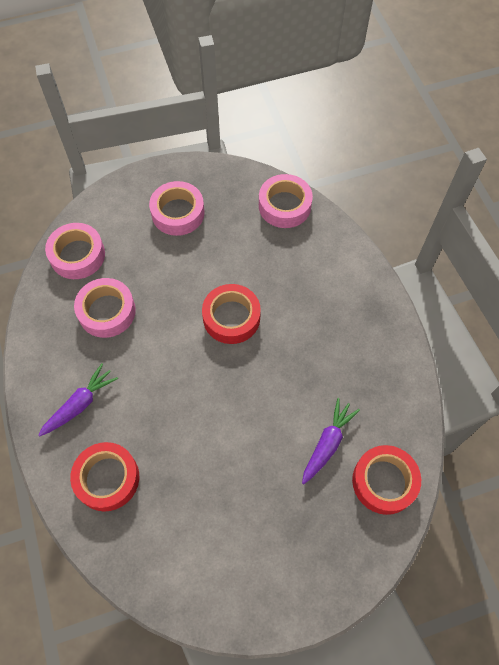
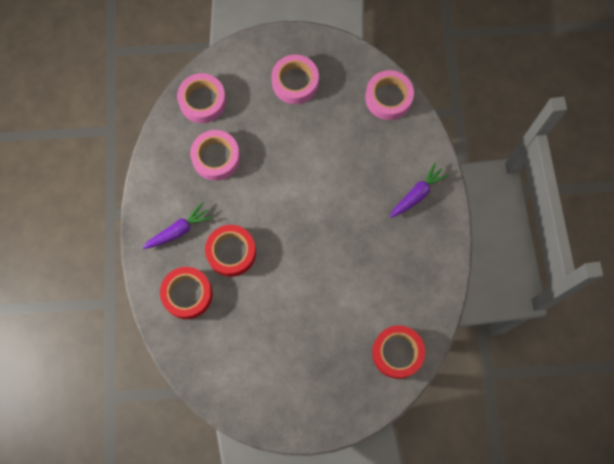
camera: 15 degrees right, 10 degrees up
red tape [202,284,261,344] -> red tape moved to [205,225,256,277]
purple carrot [302,398,360,484] -> purple carrot moved to [390,162,449,218]

